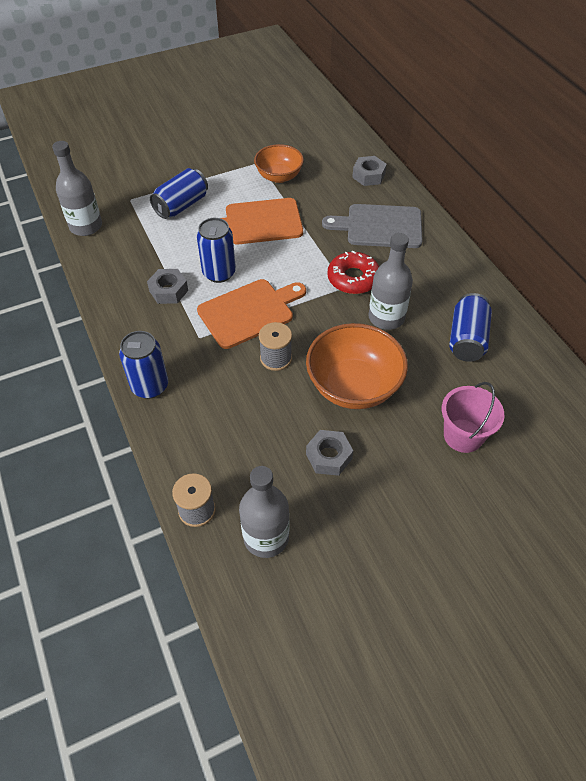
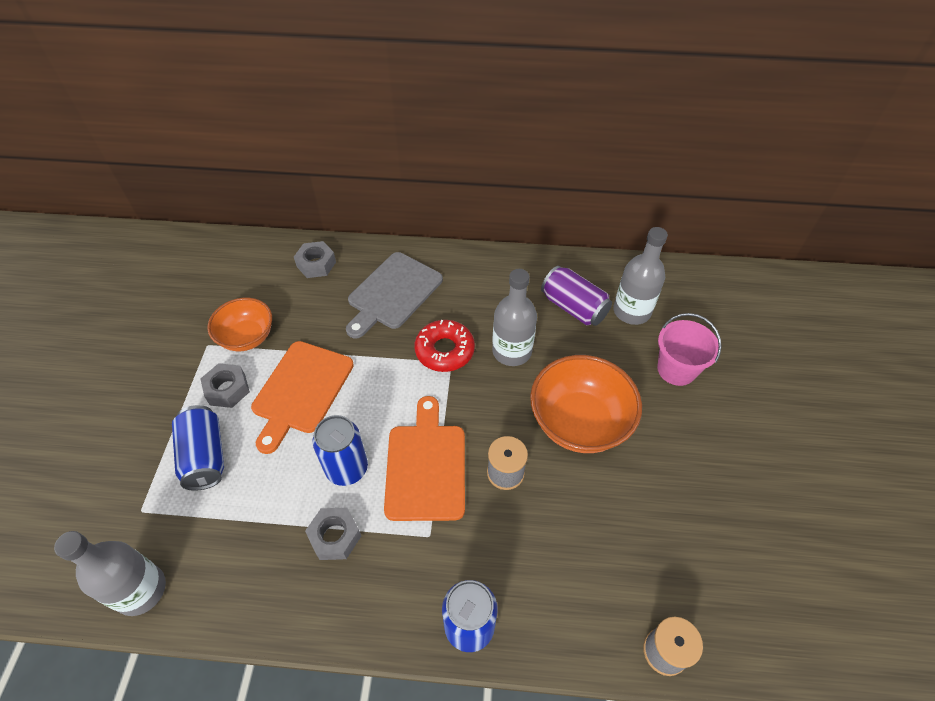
camera: 60 degrees left, 0 degrees up
grey bottle [239,466,289,558] -> grey bottle moved to [613,227,668,325]
grey nut [306,430,353,476] -> grey nut moved to [200,363,250,408]
blue can [449,293,492,362] -> purple can [541,266,612,326]

